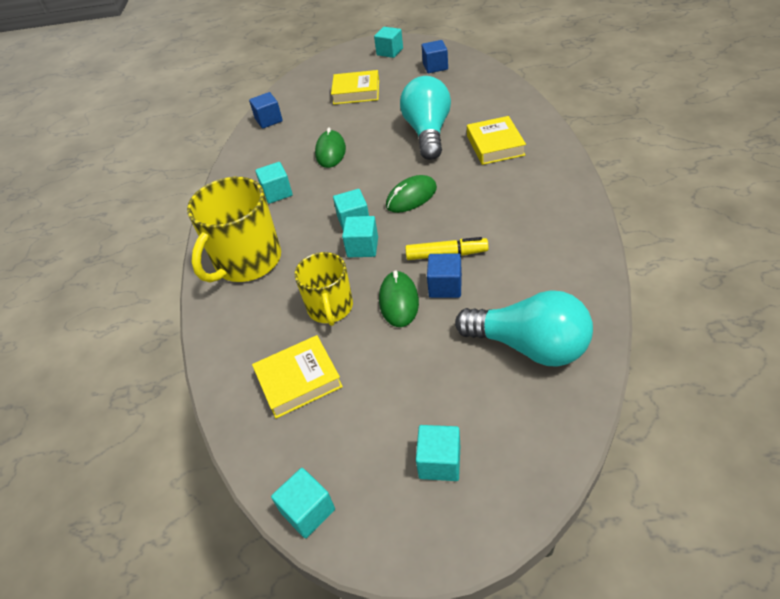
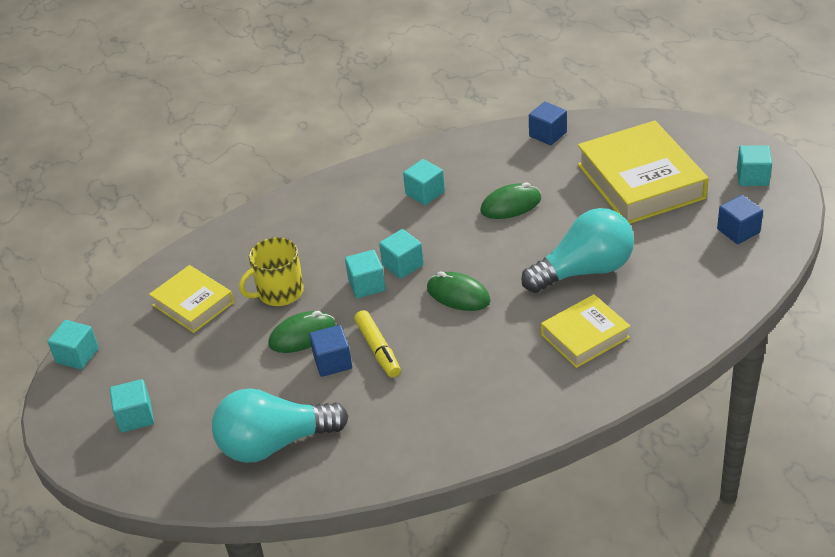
camera: 65 degrees right, 5 degrees down
yellow mug [187,177,281,283] -> none
yellow book [331,70,379,105] -> yellow book [578,120,709,224], size x1.75
turquoise light bulb [455,290,593,367] -> turquoise light bulb turned 75 degrees clockwise [212,388,349,463]

